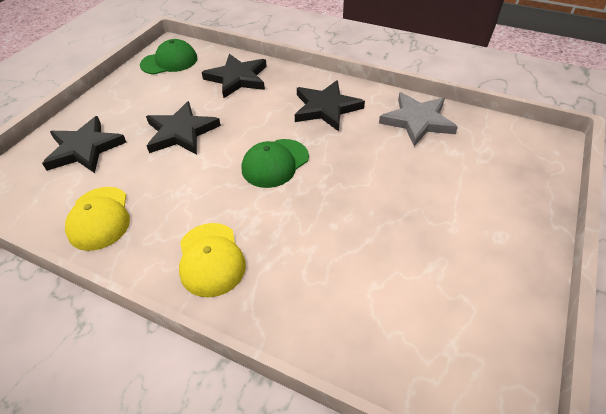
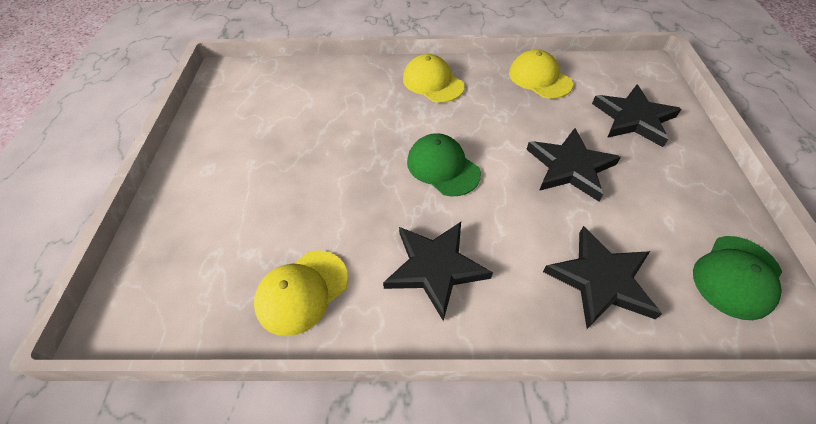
camera: 155 degrees right, 5 degrees up
green cap [242,139,309,188] -> green cap turned 60 degrees counterclockwise [407,133,481,196]
grey star [379,92,458,146] -> yellow cap [254,250,348,336]

